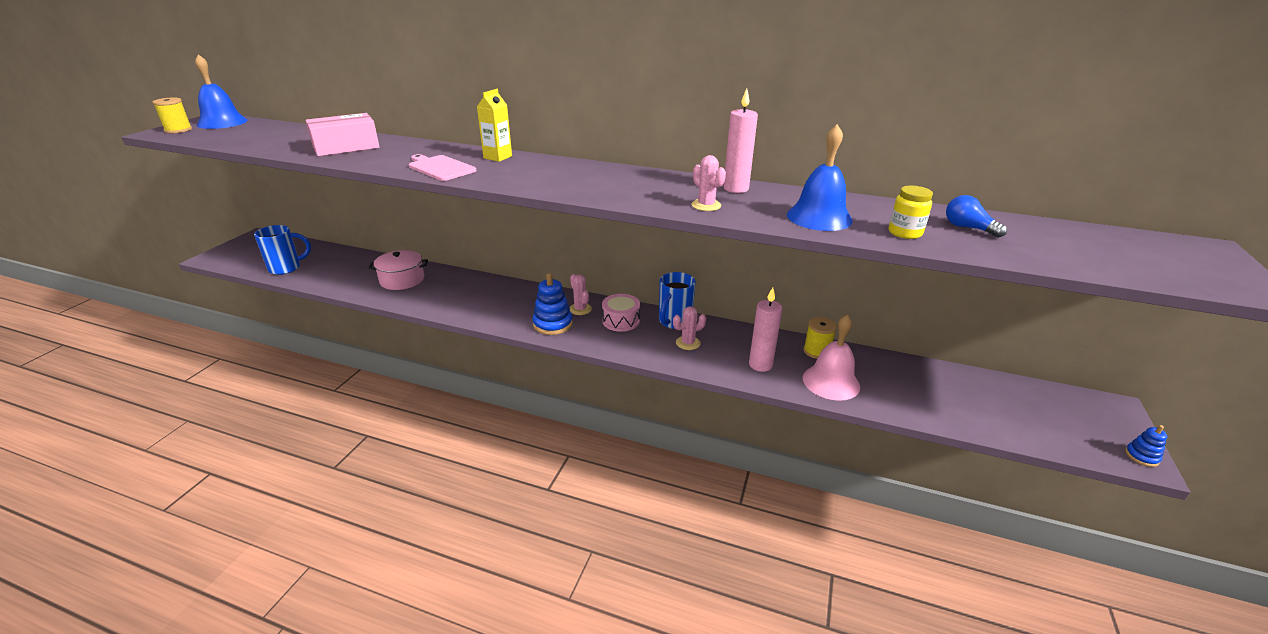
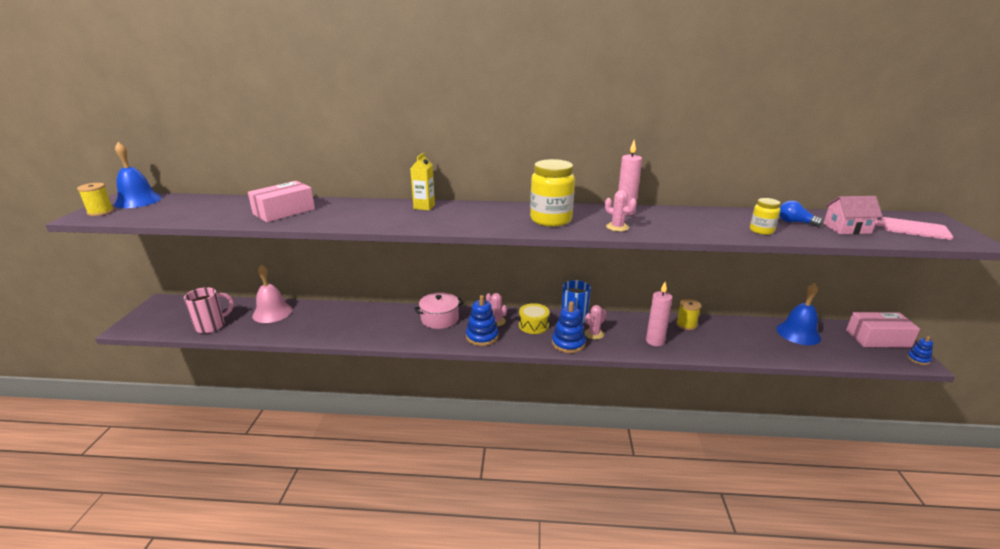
camera: 15 degrees left, 5 degrees down
blue mug [254,225,311,275] -> pink mug [184,287,234,334]
pink pot [369,250,428,290] -> pink pot moved to [414,292,464,329]
pink cutting board [409,154,476,181] -> pink cutting board moved to [875,217,953,240]
pink drum [602,294,640,332] -> yellow drum [519,303,550,334]
blue bell [787,124,853,231] -> blue bell moved to [776,283,821,345]
pink bell [803,314,860,401] -> pink bell moved to [252,265,292,323]
none -> yellow jar [530,159,575,227]
none -> blue stacking toy [552,301,586,353]
none -> pink house [823,196,883,234]
none -> pink box [846,312,920,348]

